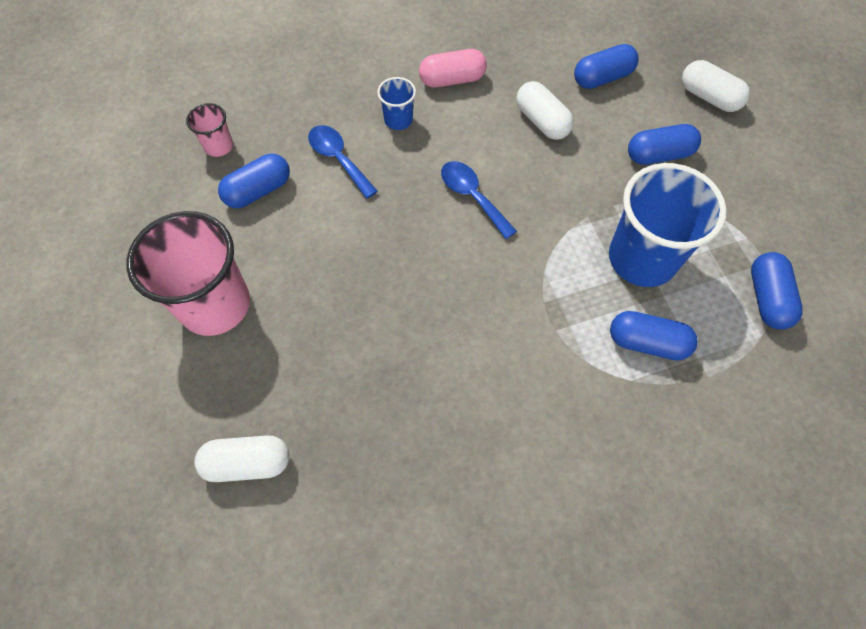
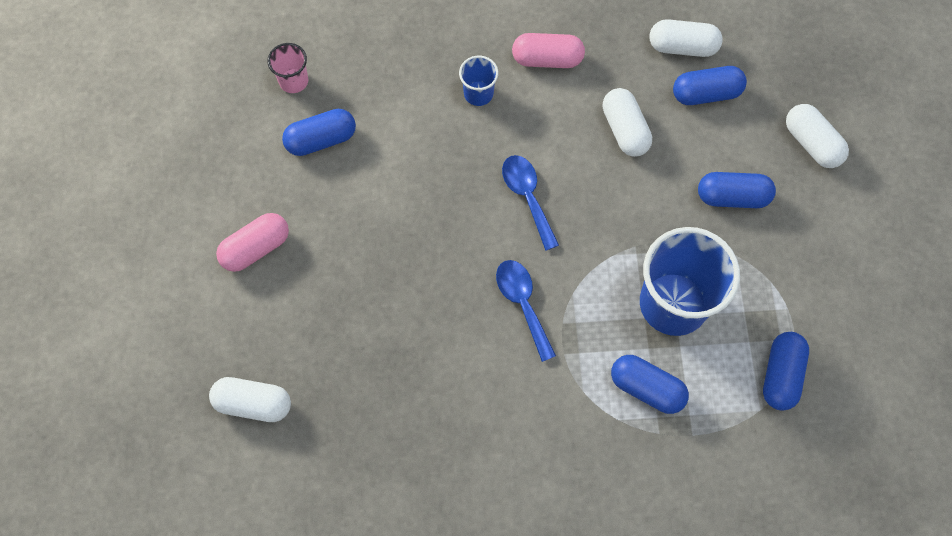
camera: 15 degrees right, 5 degrees up
pink cup [126,211,250,336] -> pink capsule [216,213,289,272]
blue spoon [308,125,378,199] -> blue spoon moved to [496,260,556,362]
none -> white capsule [650,19,723,57]

